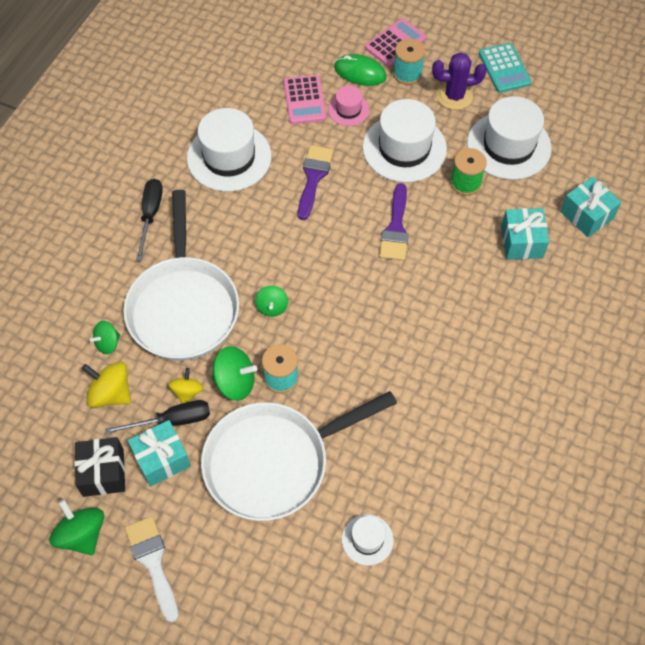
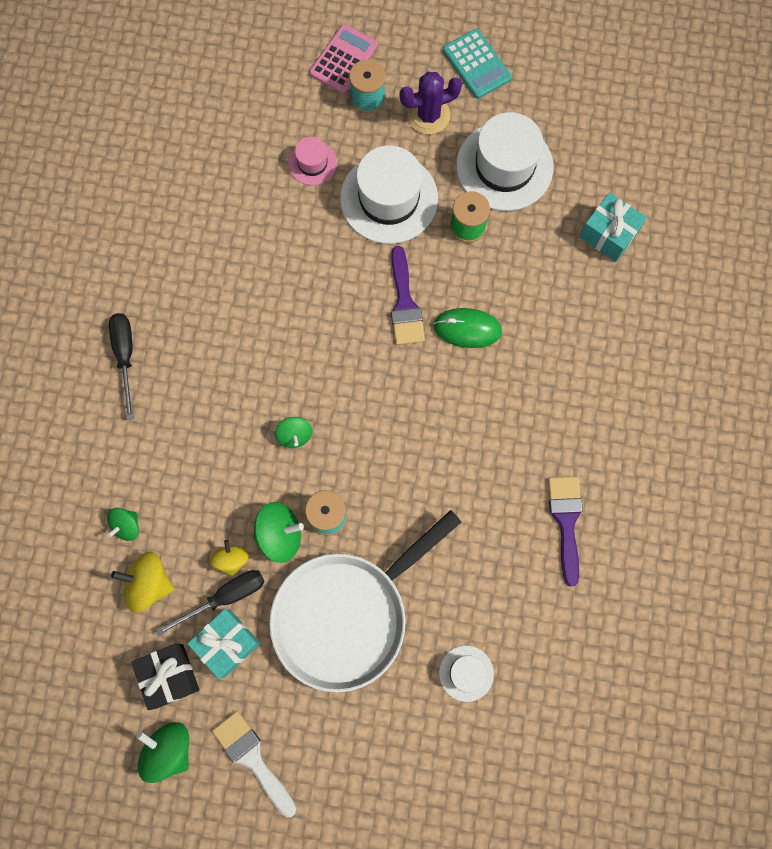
camera: 15 degrees left, 15 degrees up
white pan [123,190,239,361] -> none
white hat [187,108,271,192] -> none
pink calculator [283,75,327,124] -> none
purple brush [298,145,334,220] -> purple brush moved to [548,476,583,587]
green mouse [334,54,387,86] -> green mouse moved to [433,308,502,348]
turquoise gift [501,208,549,260] -> none

